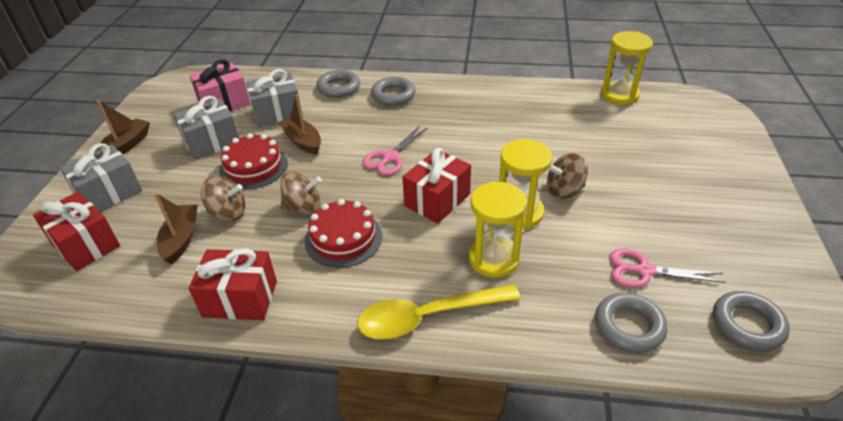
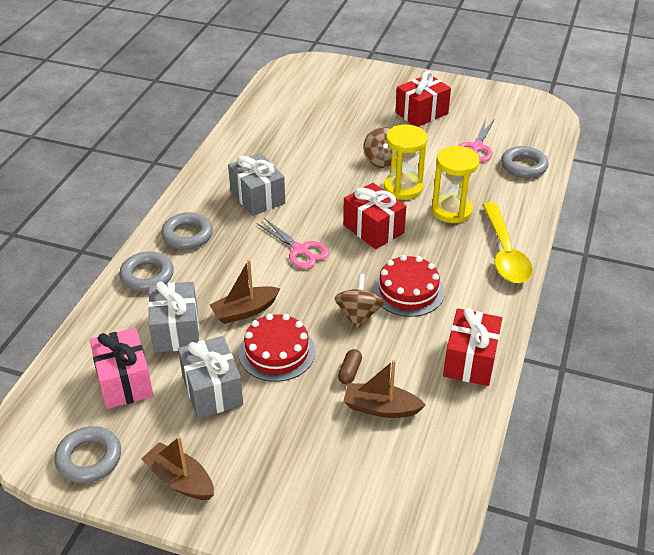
camera: 80 degrees left, 0 degrees up
red gift [33,192,120,271] -> red gift moved to [395,71,451,127]
grey gift [60,143,142,212] -> grey gift moved to [228,153,285,216]
brown spinning top [201,176,245,221] -> brown capsule [338,349,362,384]
yellow hourglass [601,31,653,105] -> none
grey ring [713,291,790,352] -> grey ring moved to [55,426,121,483]

